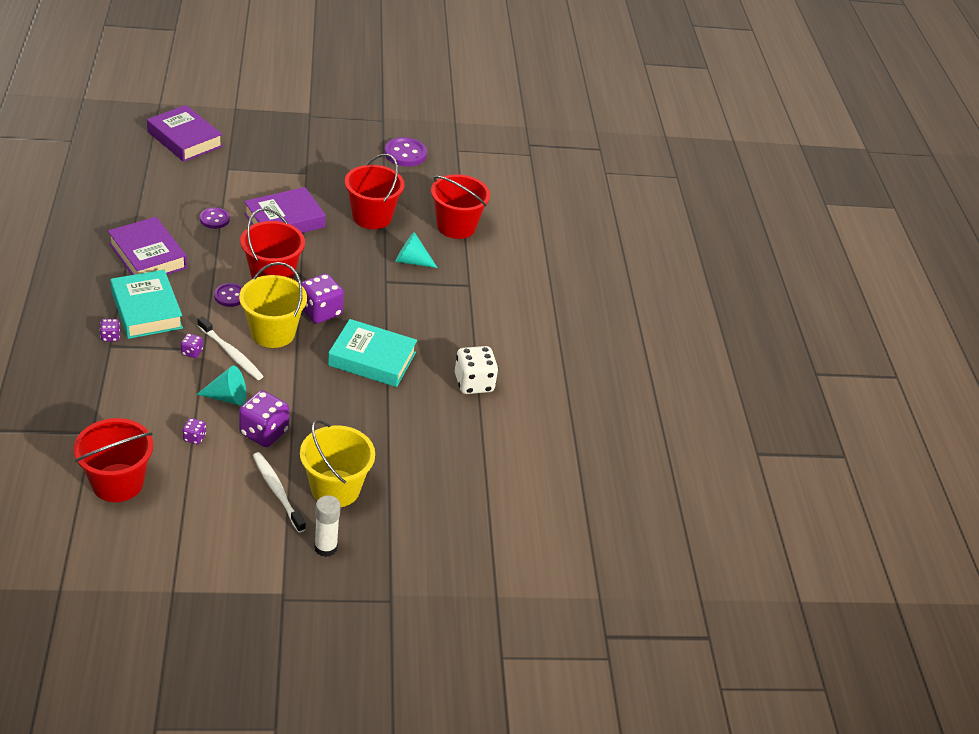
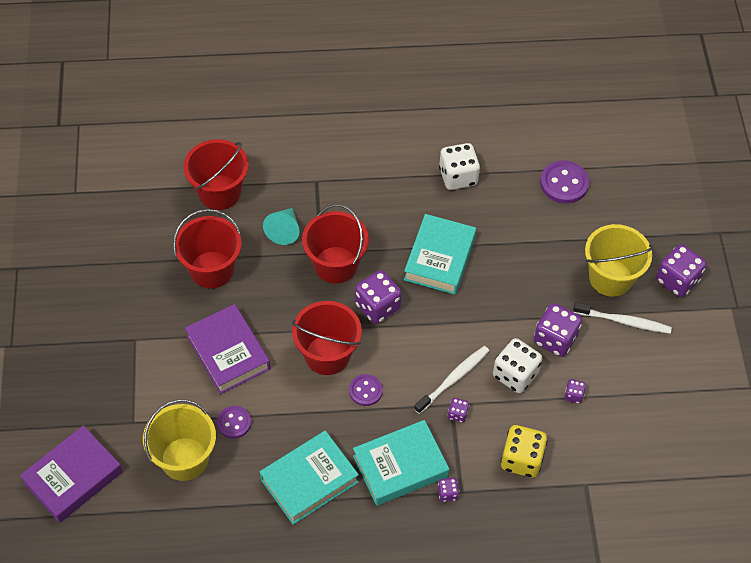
camera: 85 degrees left, 15 degrees up
red bucket [73,418,153,502] -> red bucket moved to [302,204,369,284]
purple book [108,217,187,275] -> turquoise book [260,431,359,525]
turquoise cone [196,366,246,406] -> white dice [493,338,542,393]
yellow bucket [239,262,307,348] -> yellow bucket moved to [143,399,216,481]
white toothbrush [253,452,306,533] -> white toothbrush turned 135 degrees counterclockwise [573,302,672,334]
white glue stick [314,495,341,557] -> purple dice [656,244,706,297]
purple button [384,137,427,167] -> purple button moved to [540,161,589,204]
none -> yellow dice [501,425,547,478]

